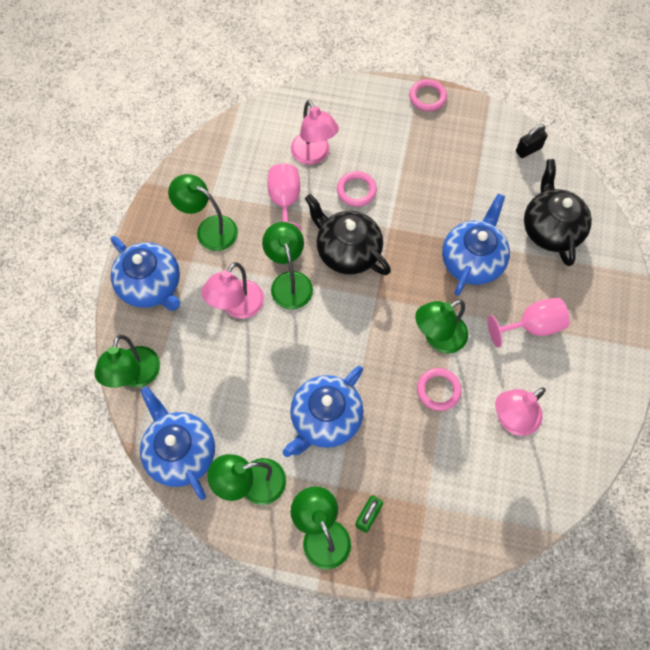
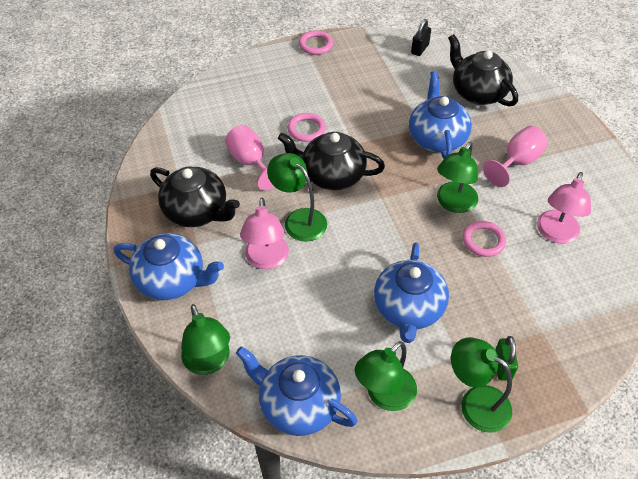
camera: 30 degrees left, 15 degrees down
green lamp [168,174,238,251] -> black teapot [150,166,240,227]
pink lamp [291,100,339,165] -> none

